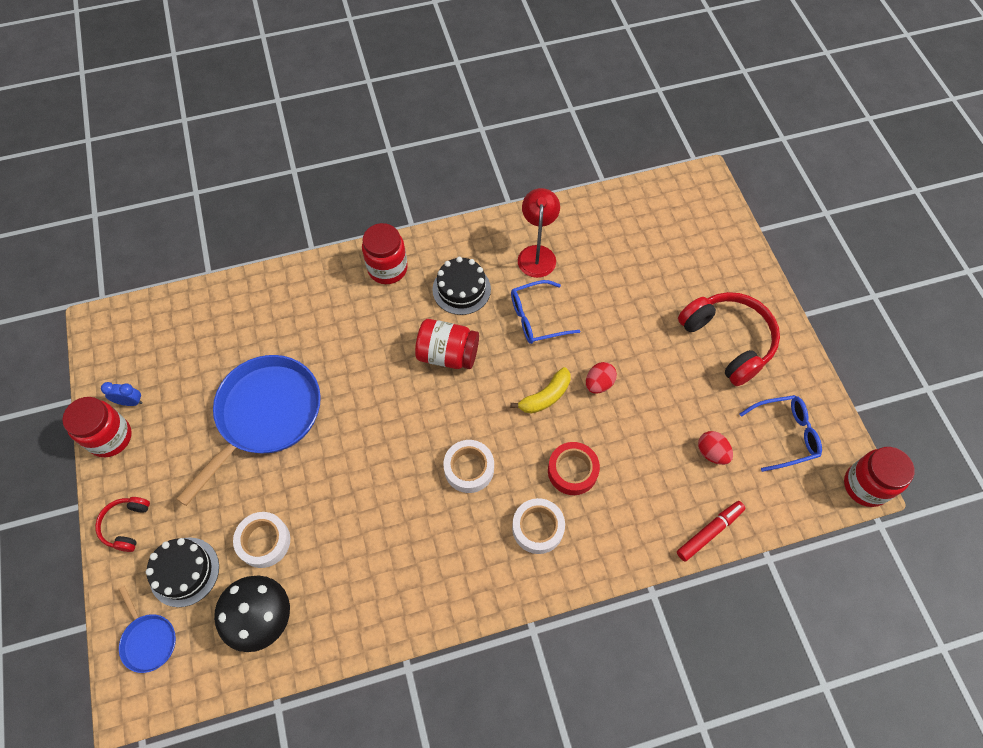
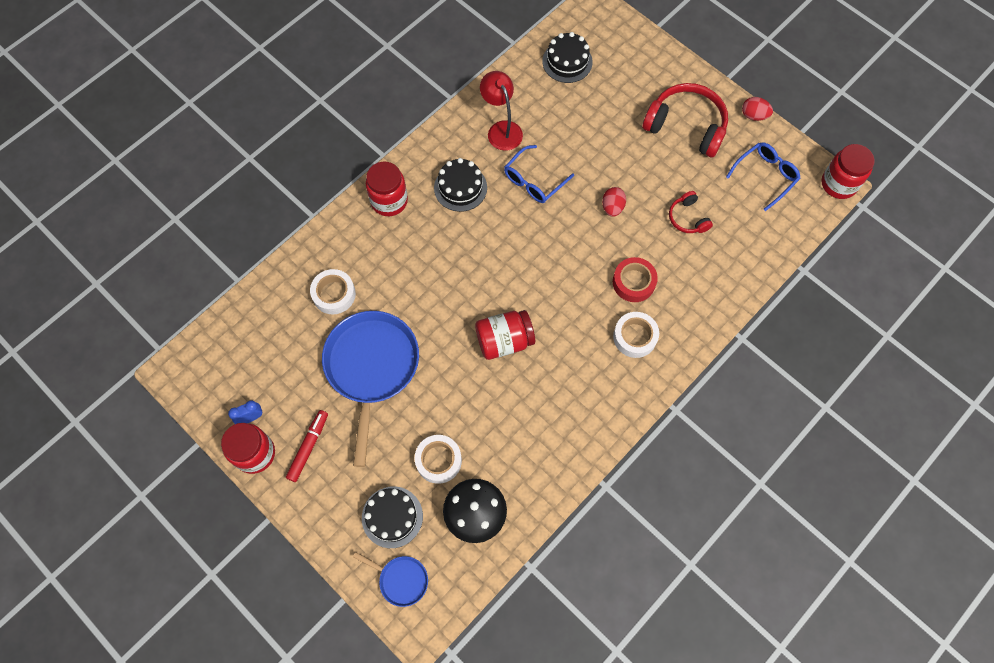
camera: 30 degrees left, 5 degrees up
red headphones [95,497,150,552] -> red headphones moved to [669,191,713,233]
red jar [415,319,479,369] -> red jar moved to [475,310,535,360]
white tape [443,440,494,493] -> white tape moved to [310,269,356,314]
yellow banana [510,367,571,414] -> none
red marker [677,501,745,561] -> red marker moved to [286,410,328,482]
red egg [698,431,733,465] -> red egg moved to [742,97,773,121]
none -> black cake [542,32,593,83]

